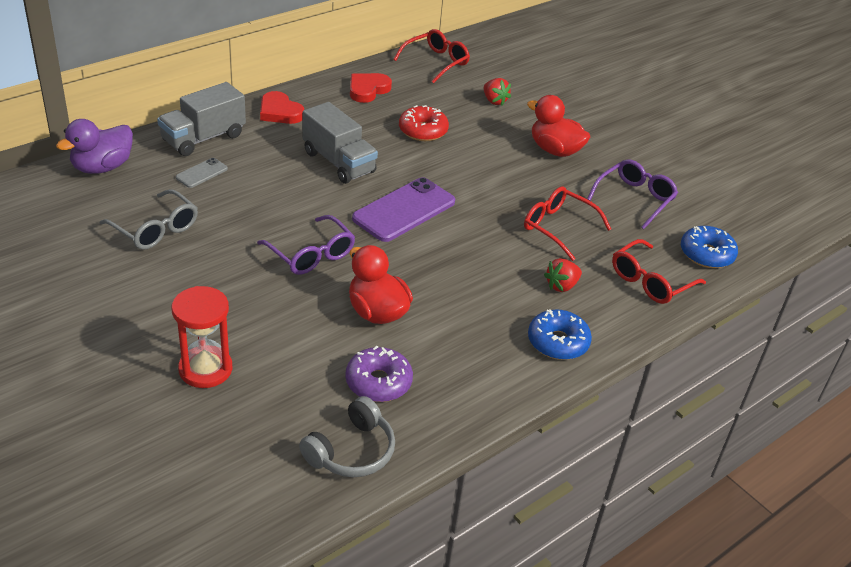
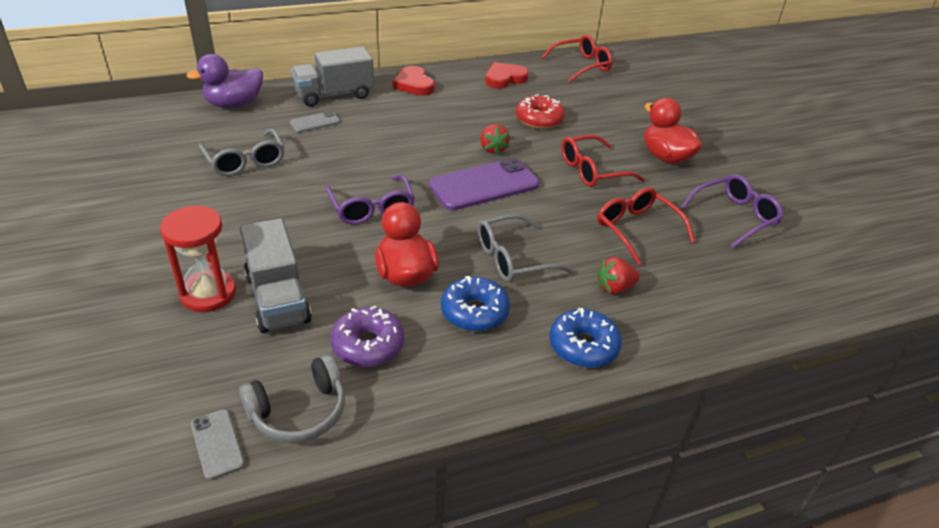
camera: 20 degrees right, 0 degrees up
grey truck [303,102,378,184] -> grey truck moved to [240,218,312,333]
red strawberry [484,78,511,106] -> red strawberry moved to [480,124,510,155]
red glasses [612,239,706,304] -> red glasses moved to [561,135,644,187]
blue donut [681,226,738,268] -> blue donut moved to [441,276,510,332]
none -> grey phone [191,409,245,480]
none -> grey glasses [477,214,572,282]

